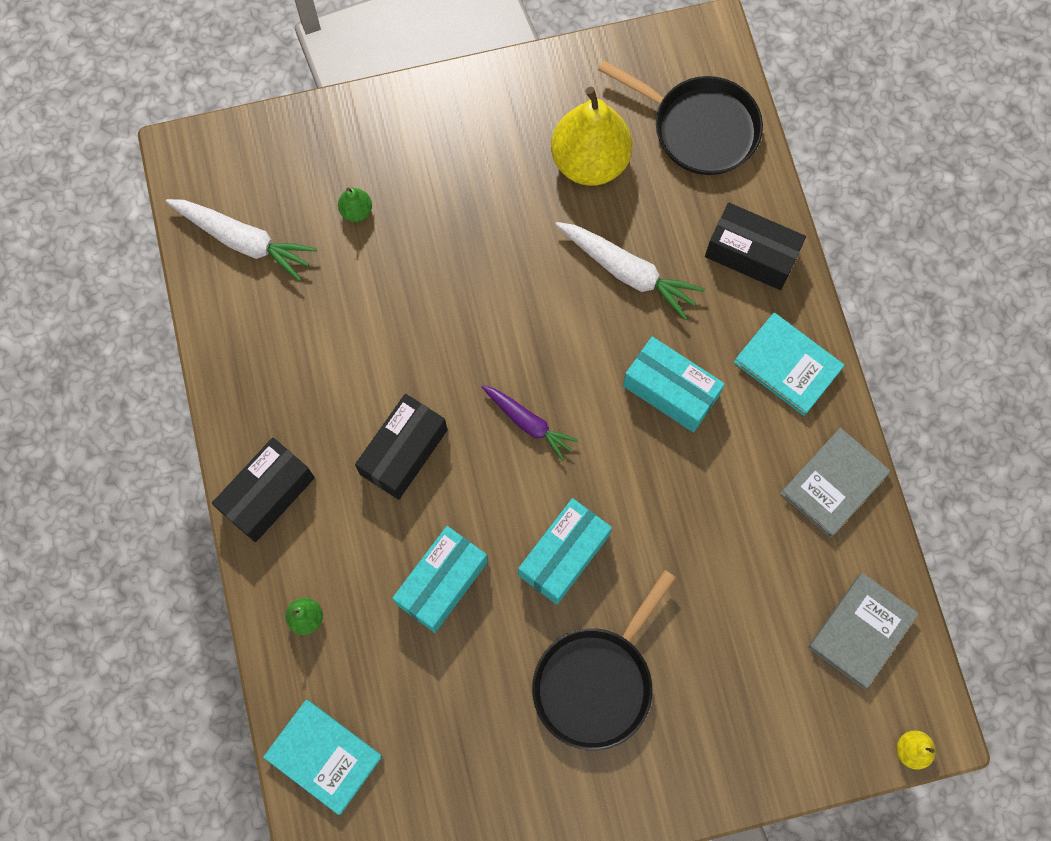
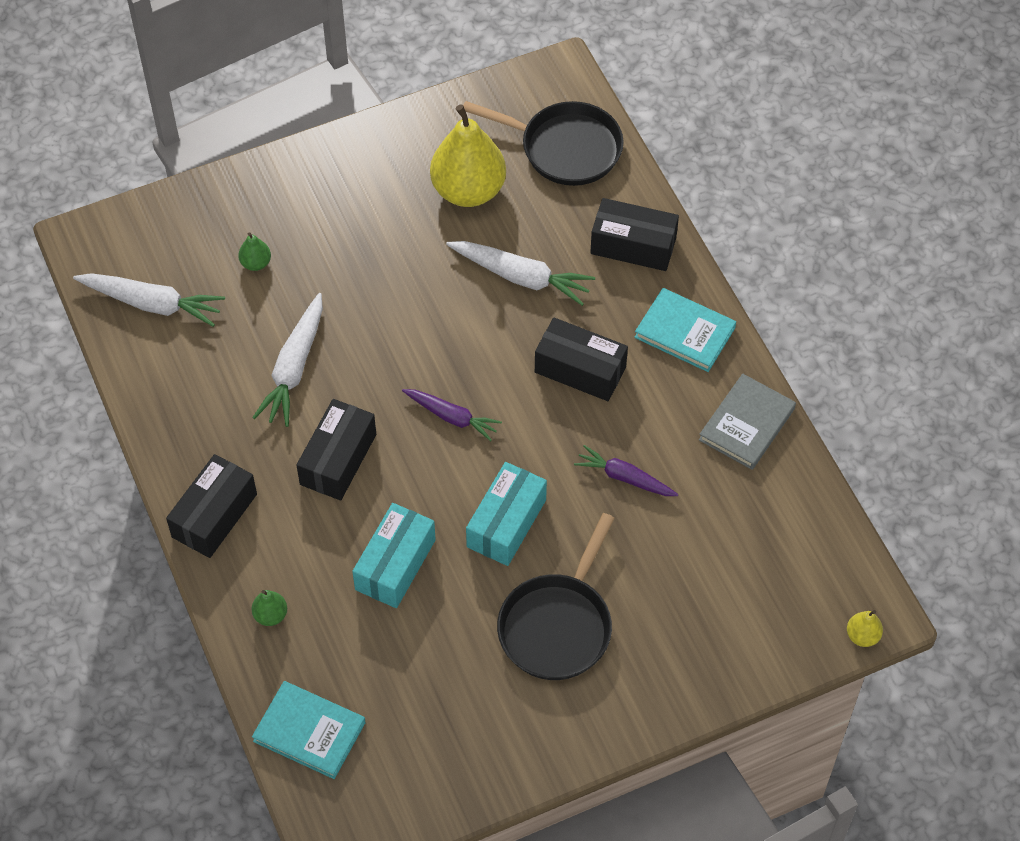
camera: 10 degrees left, 15 degrees down
turquoise box [623,336,725,432] -> black box [535,317,628,401]
grey book [808,573,919,689] -> none
none -> white carrot [252,293,323,427]
none -> purple carrot [574,445,679,496]

